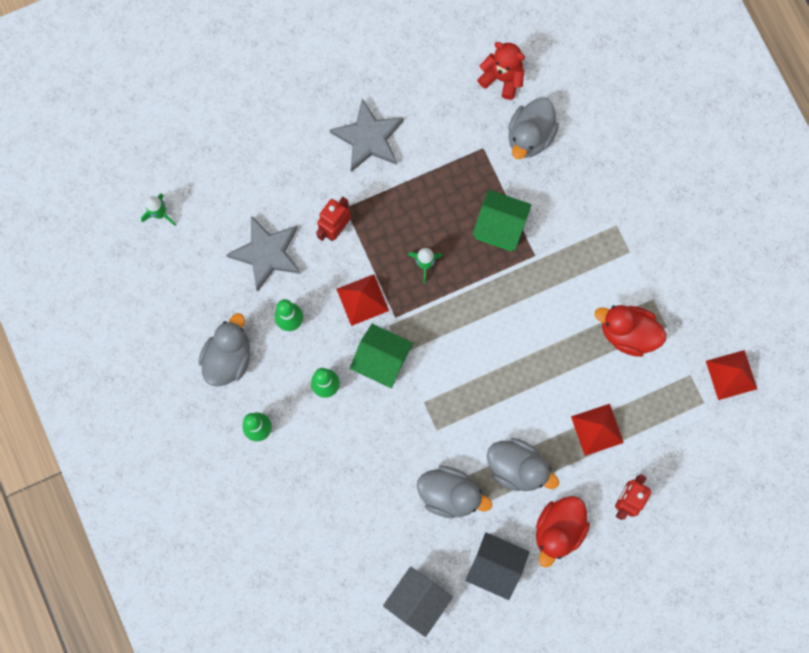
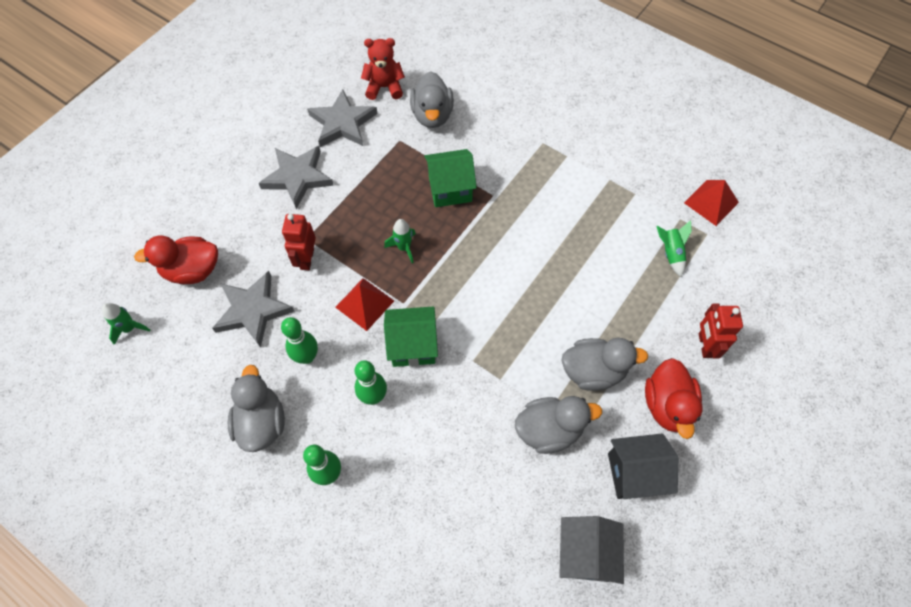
camera: 30 degrees left, 15 degrees down
red pyramid [571,404,624,456] -> none
red duck [595,305,666,357] -> red duck moved to [134,236,218,284]
none -> grey star [307,89,378,147]
none -> green rocket [656,220,692,277]

